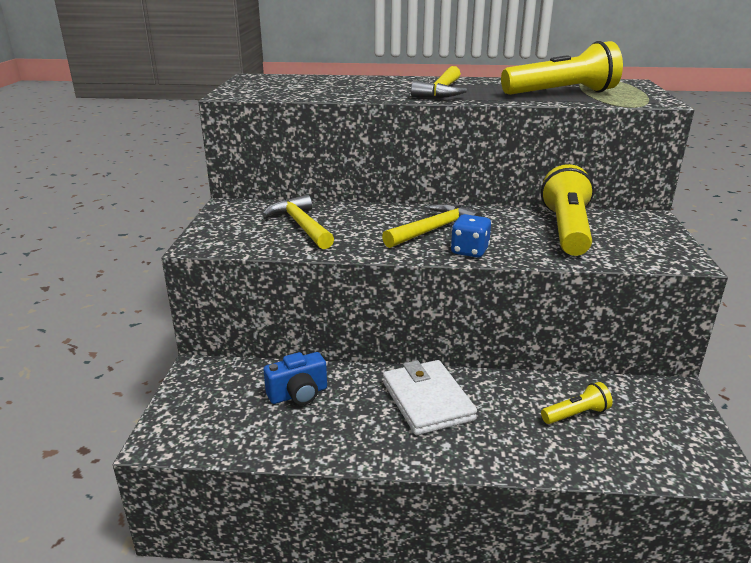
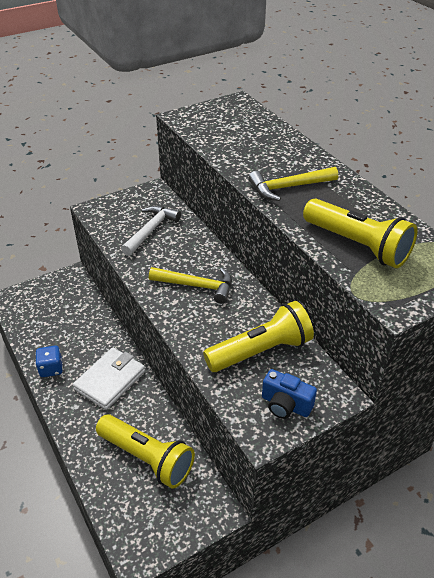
camera: 55 degrees right, 15 degrees up
yellow hammer [263,194,334,249] -> white hammer [121,205,181,256]
blue camera [263,352,327,405] -> blue camera moved to [262,369,317,419]
blue dice [451,214,491,258] -> blue dice moved to [35,346,63,377]
yellow flashlight [541,382,613,424] -> yellow flashlight [96,414,195,489], size x2.02

